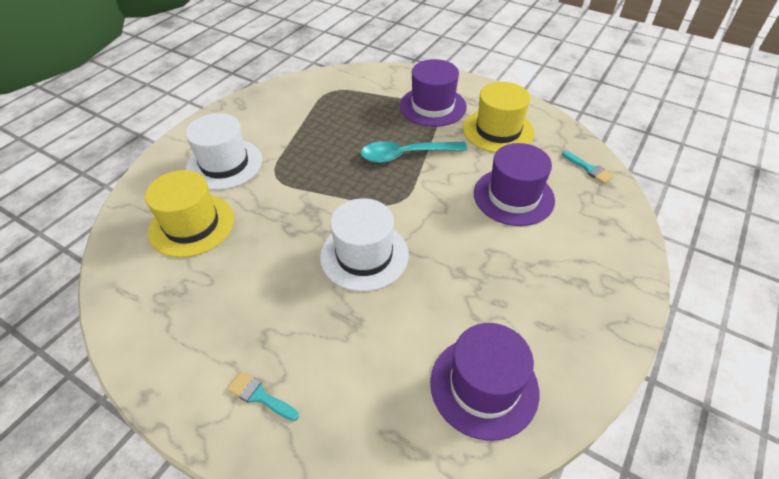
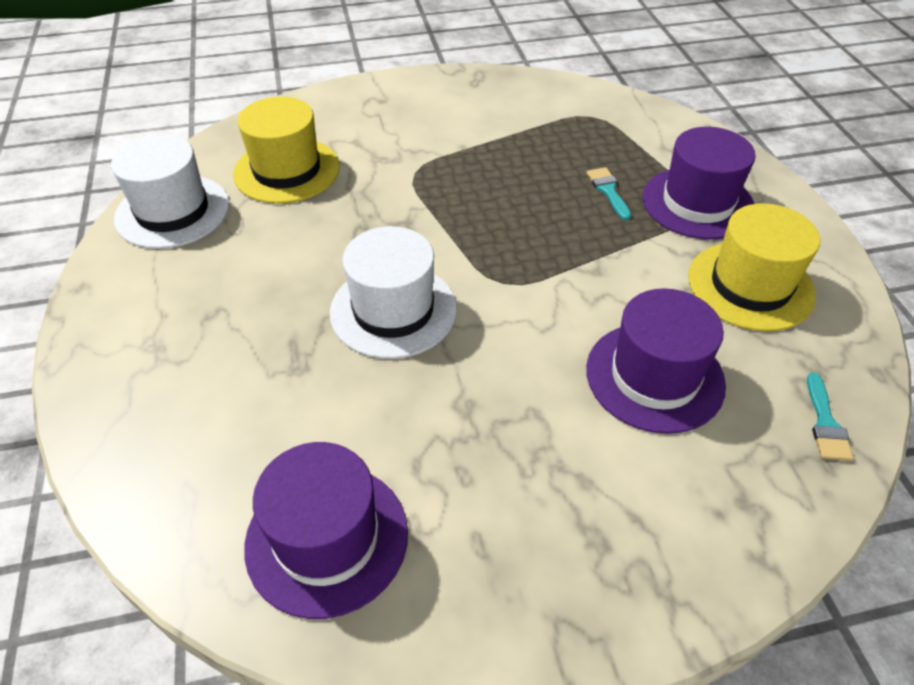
camera: 45 degrees right, 0 degrees up
white hat [186,113,262,190] -> white hat moved to [111,134,229,249]
turquoise brush [227,371,299,421] -> turquoise brush moved to [587,167,631,220]
turquoise spoon [361,141,467,163] -> none

